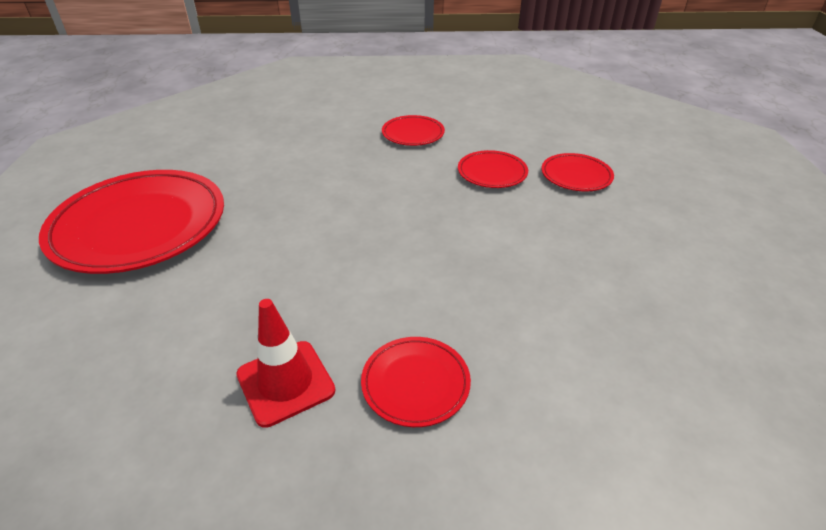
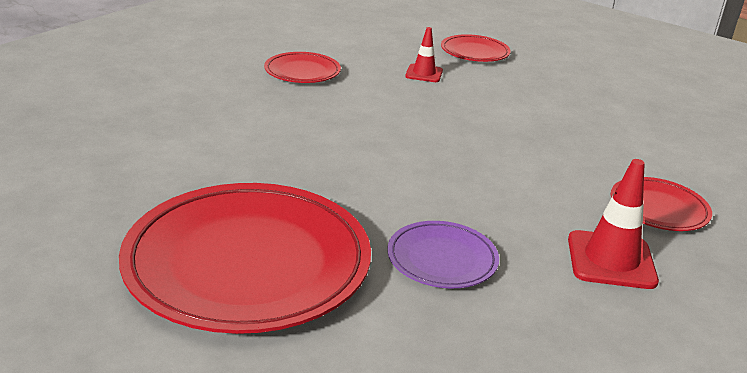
camera: 55 degrees left, 10 degrees down
red plate [458,150,528,188] -> red traffic cone [405,27,443,82]
none -> purple plate [387,221,499,288]

